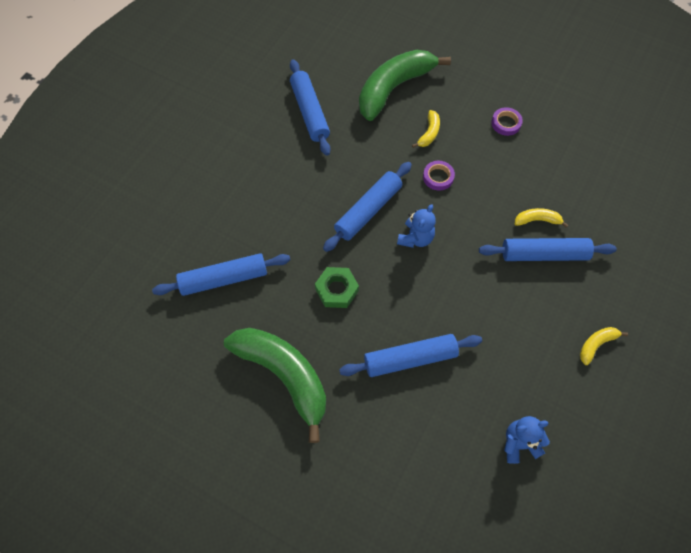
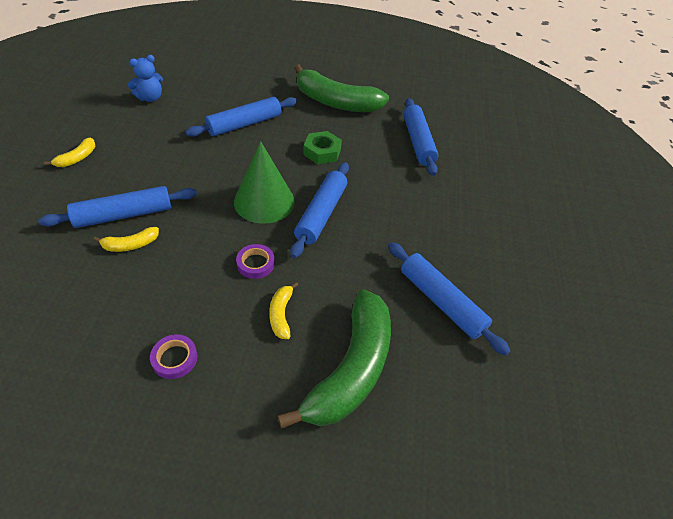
camera: 155 degrees right, 15 degrees down
blue rolling pin [152,253,290,296] -> blue rolling pin turned 60 degrees counterclockwise [404,98,438,176]
blue teddy bear [397,204,436,248] -> green cone [234,141,295,224]

